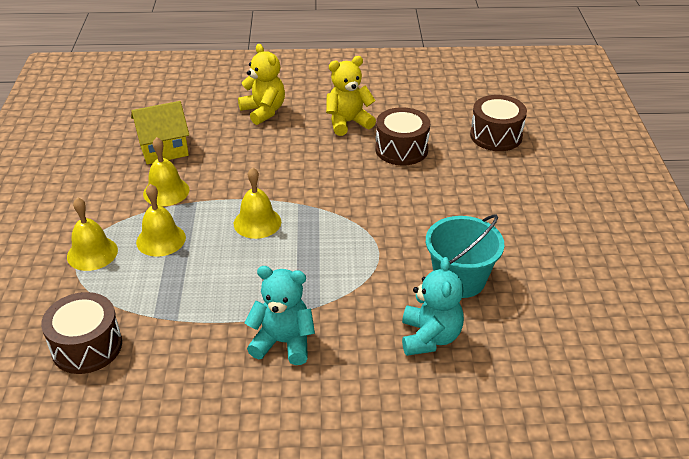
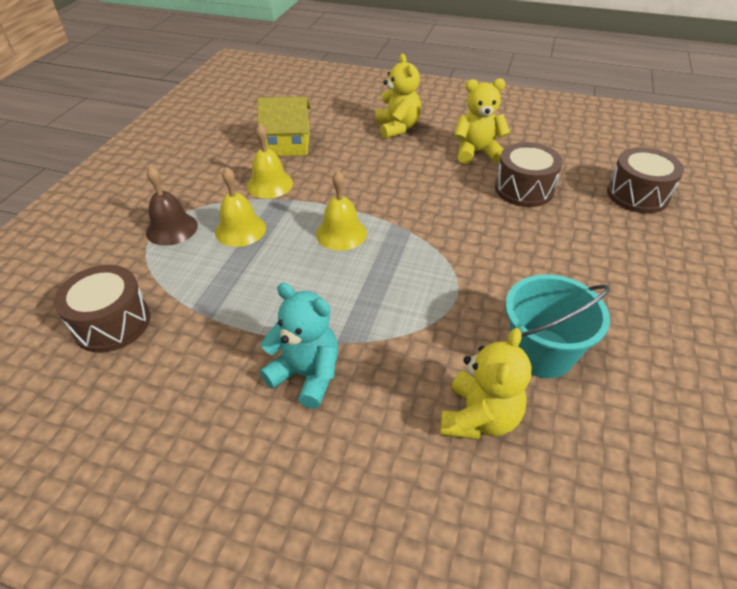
camera: 20 degrees right, 5 degrees up
yellow bell [67,197,118,271] -> brown bell [146,166,198,246]
turquoise teddy bear [402,257,464,356] -> yellow teddy bear [440,328,532,440]

